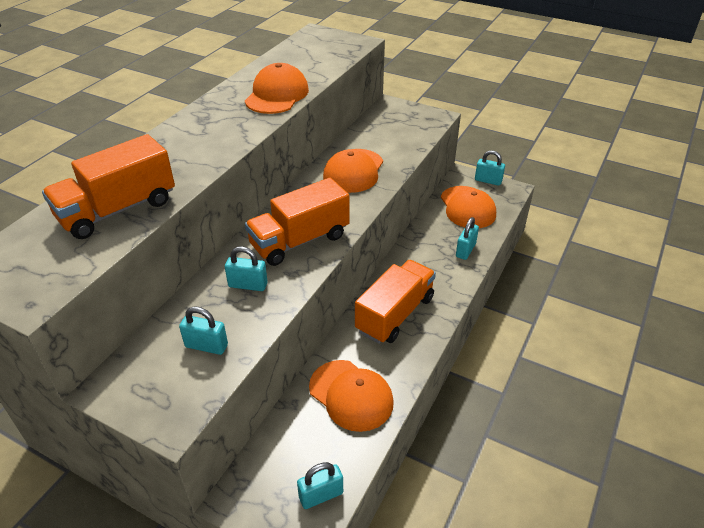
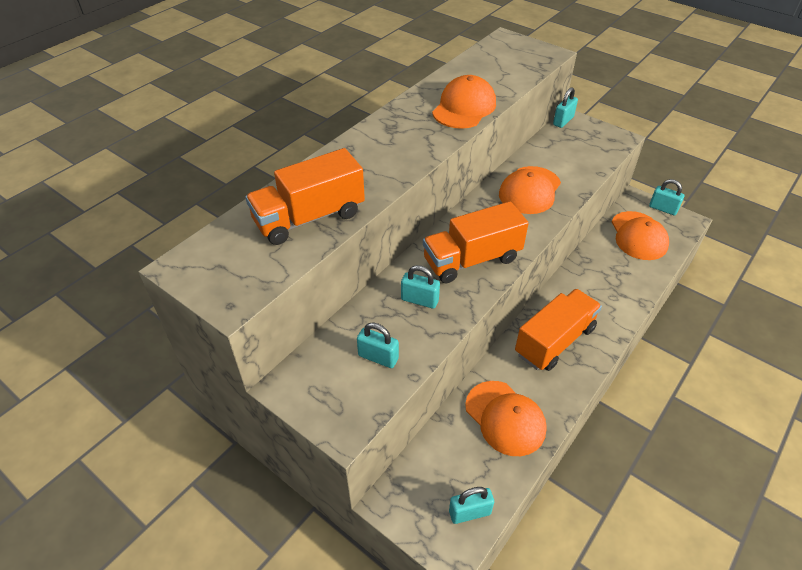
camera: 10 degrees right, 5 degrees up
turquoise padlock [456,217,479,260] -> turquoise padlock moved to [553,87,578,128]

